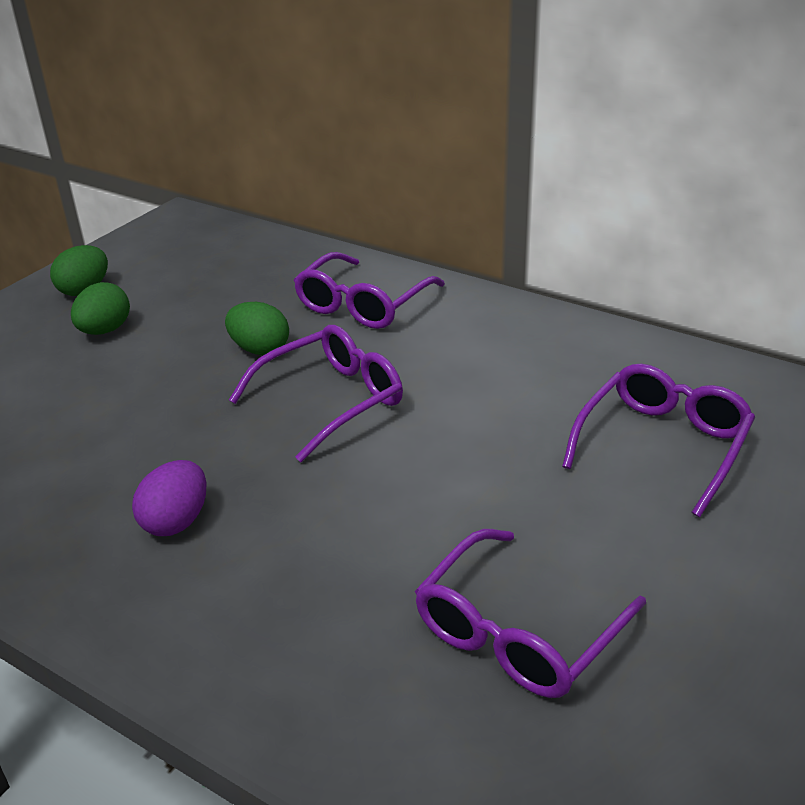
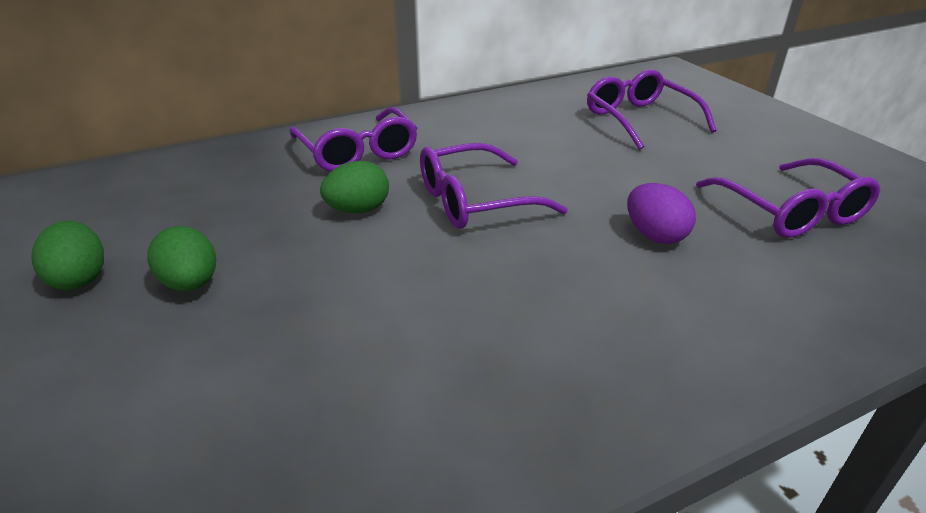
camera: 60 degrees left, 0 degrees up
purple egg [132,460,207,536] -> purple egg moved to [627,183,696,244]
purple glasses [229,325,403,462] -> purple glasses turned 105 degrees counterclockwise [420,143,568,229]

